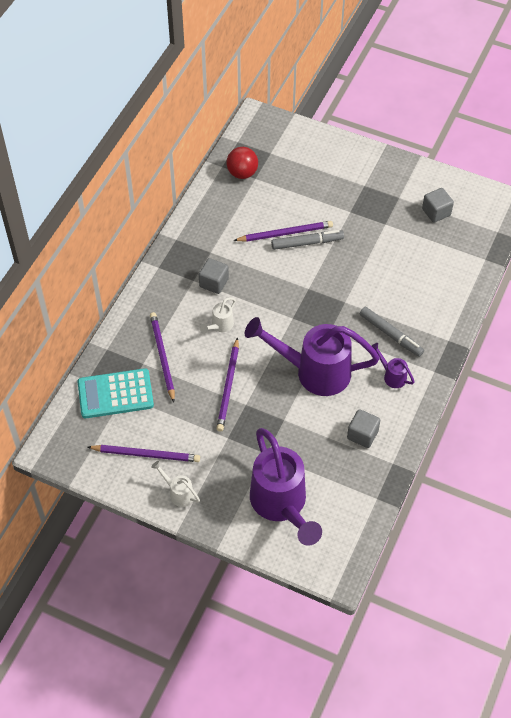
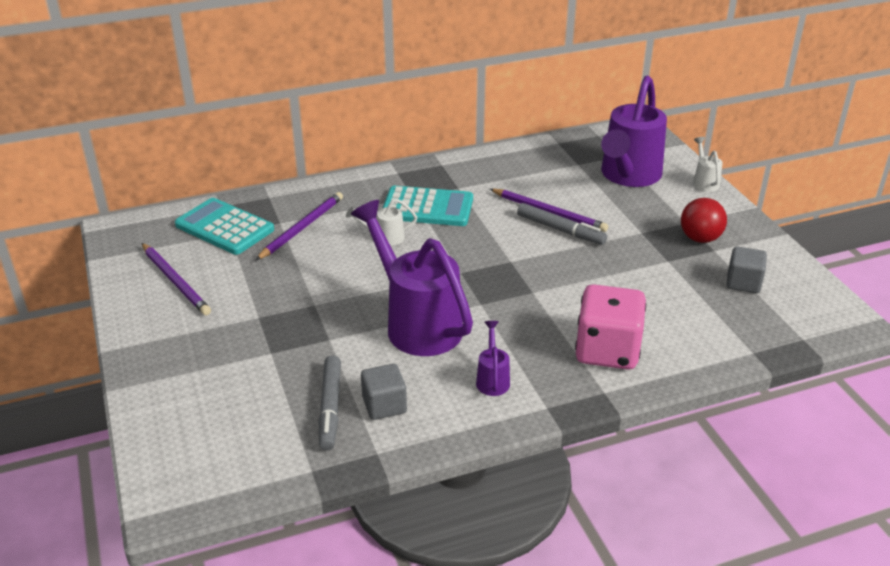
camera: 45 degrees right, 20 degrees down
white watering can [151,461,200,507] -> white watering can moved to [693,137,723,192]
grey cube [199,258,229,294] -> turquoise calculator [383,186,473,226]
purple pencil [216,337,239,432] -> none
red ball [226,147,258,179] -> red ball moved to [681,198,727,243]
purple watering can [250,428,322,546] -> purple watering can moved to [601,76,667,187]
grey marker [360,307,424,357] -> grey marker moved to [319,355,341,451]
none -> pink dice [575,284,646,370]

